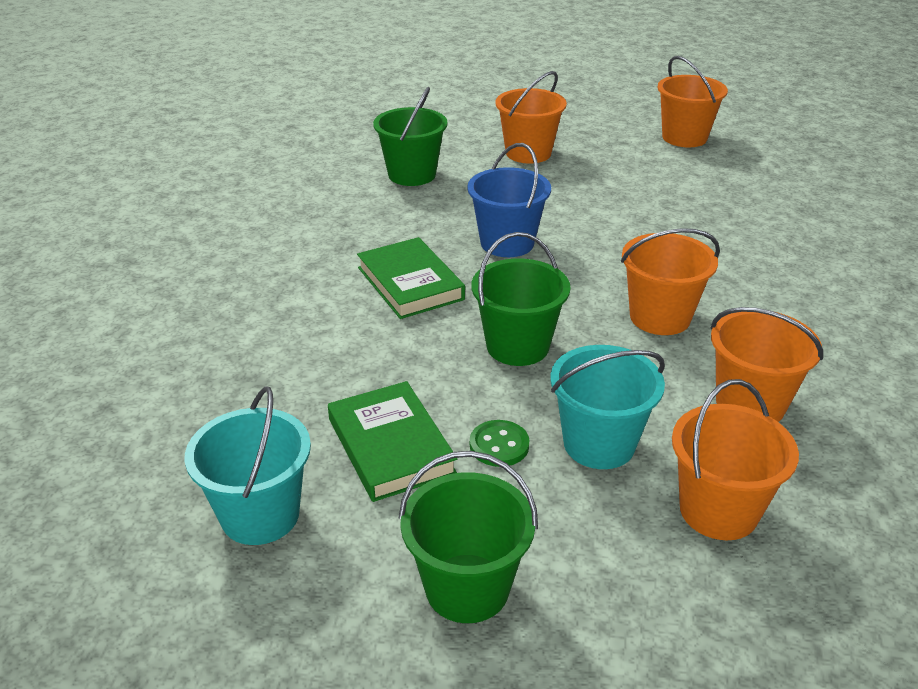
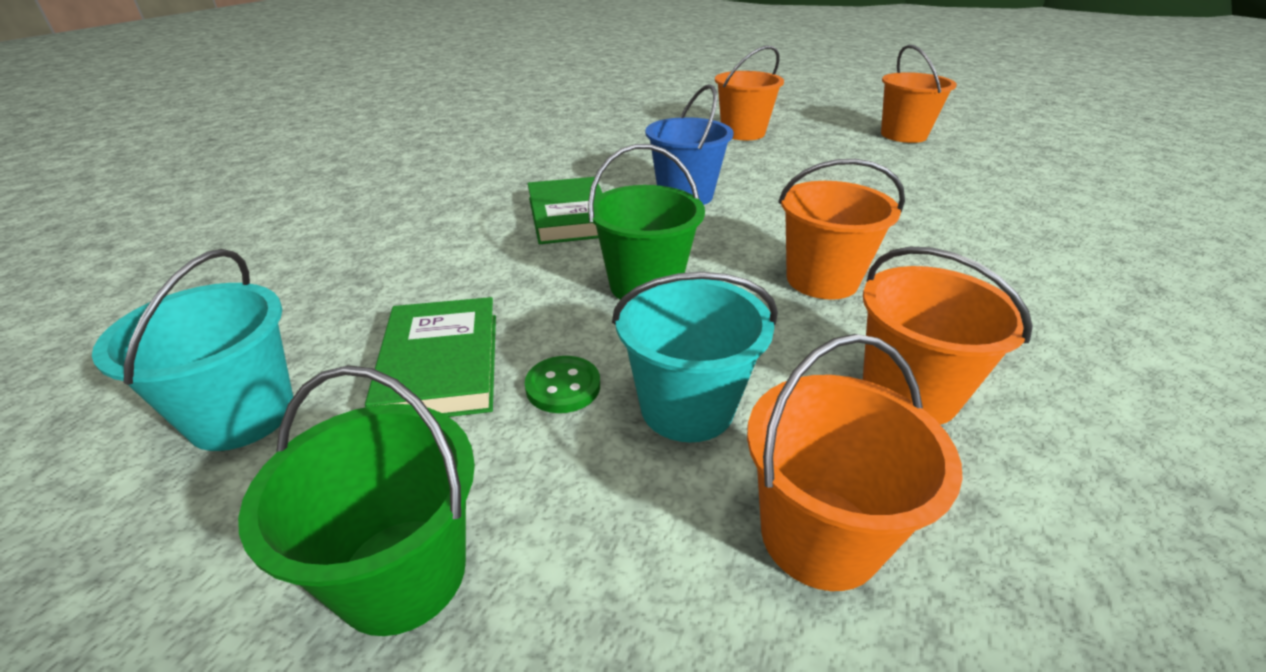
camera: 15 degrees right, 0 degrees up
green bucket [373,87,447,186] -> none

